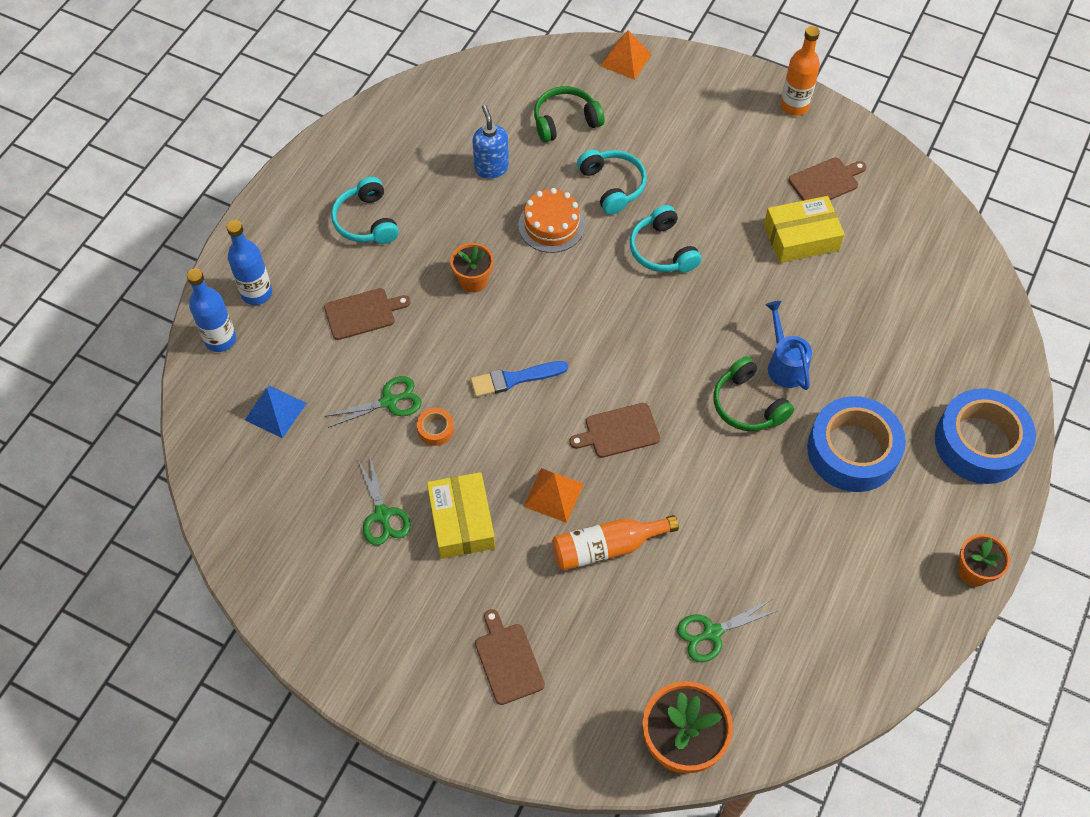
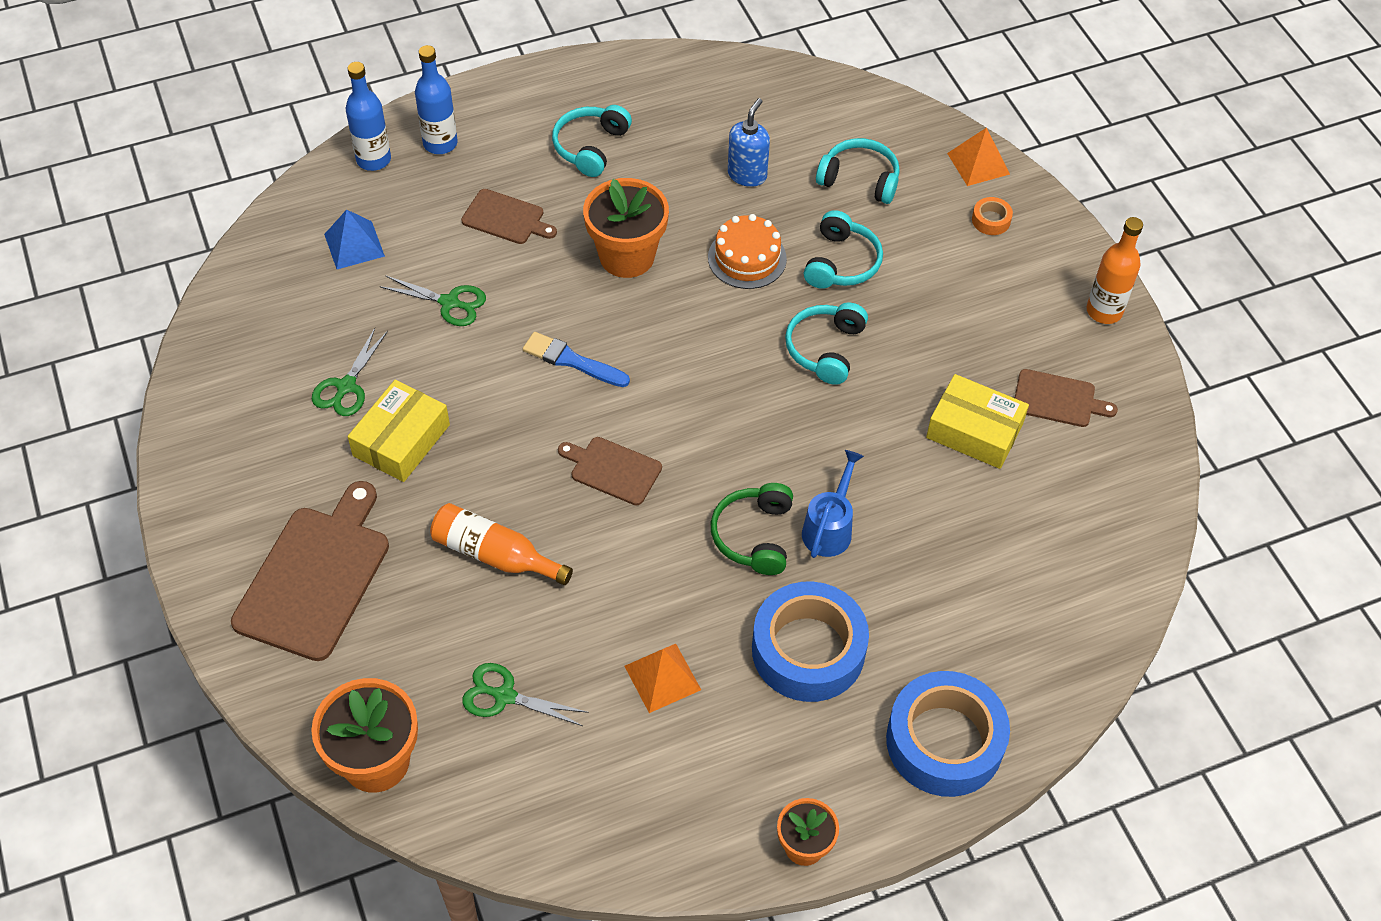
camera: 40 degrees right, 5 degrees down
orange tape [417,408,454,446] -> orange tape moved to [972,197,1013,235]
orange flower pot [450,243,494,293] -> orange flower pot [583,178,669,278], size x1.70
brown cutting board [475,609,545,705] -> brown cutting board [231,481,389,661], size x1.84
orange pyramid [524,468,584,523] -> orange pyramid moved to [624,644,701,713]
green headphones [534,86,604,143] -> turquoise headphones [816,138,900,204]

